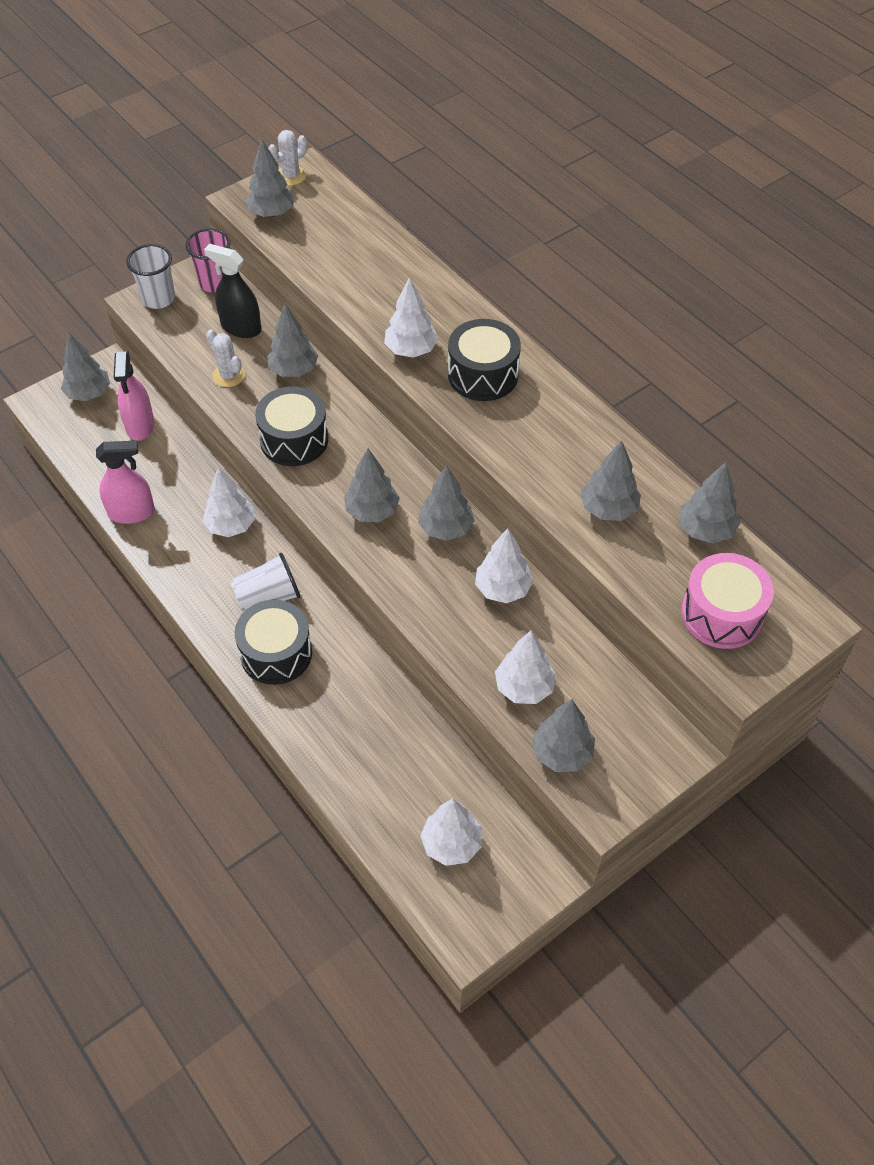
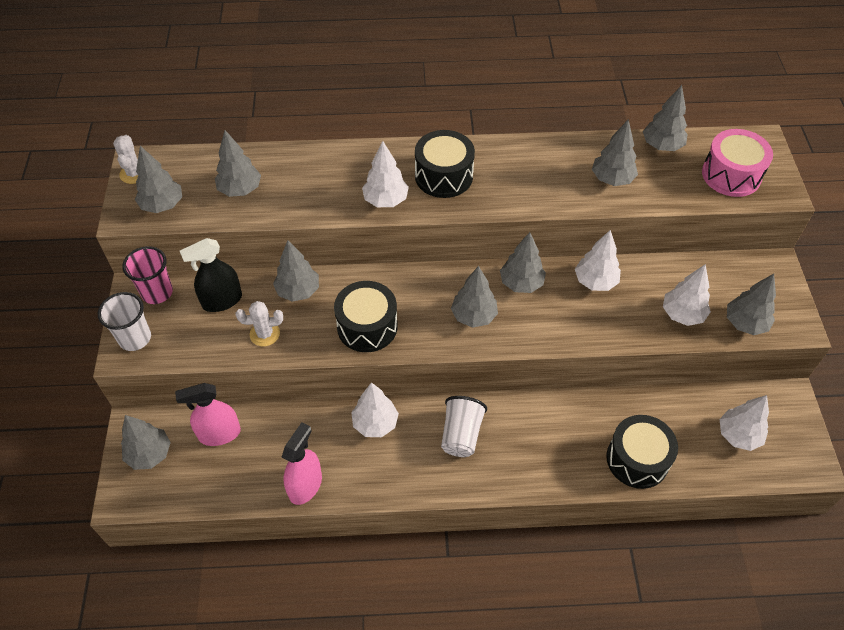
camera: 55 degrees left, 0 degrees up
pink spray bottle [114,352,154,441] -> pink spray bottle turned 135 degrees clockwise [175,383,241,446]
black drum [235,600,312,685] -> black drum moved to [606,415,678,489]
none -> grey tree [215,130,261,197]

